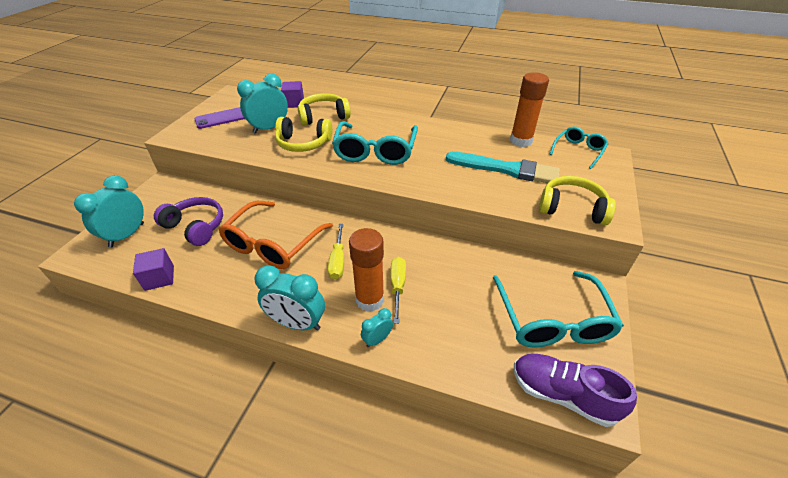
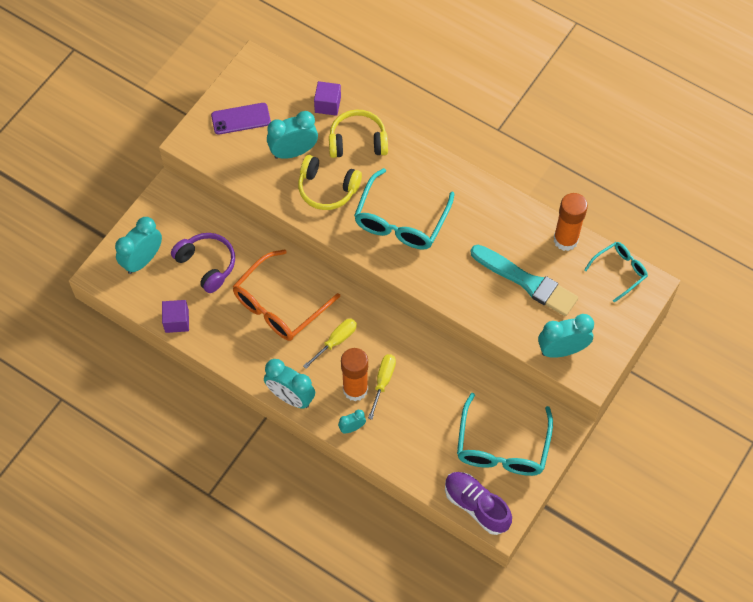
camera: 15 degrees right, 20 degrees up
yellow screwdriver [328,224,344,280] -> yellow screwdriver turned 150 degrees counterclockwise [303,319,357,369]
yellow headphones [539,176,616,225] -> turquoise clock [538,314,594,358]

